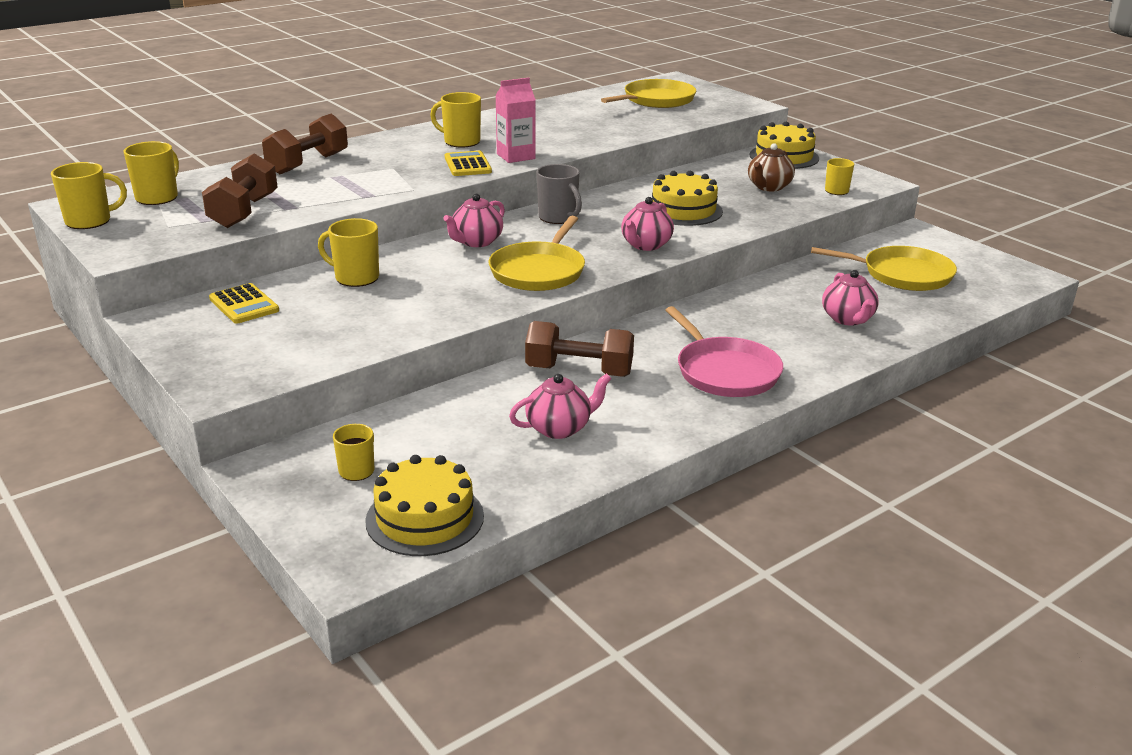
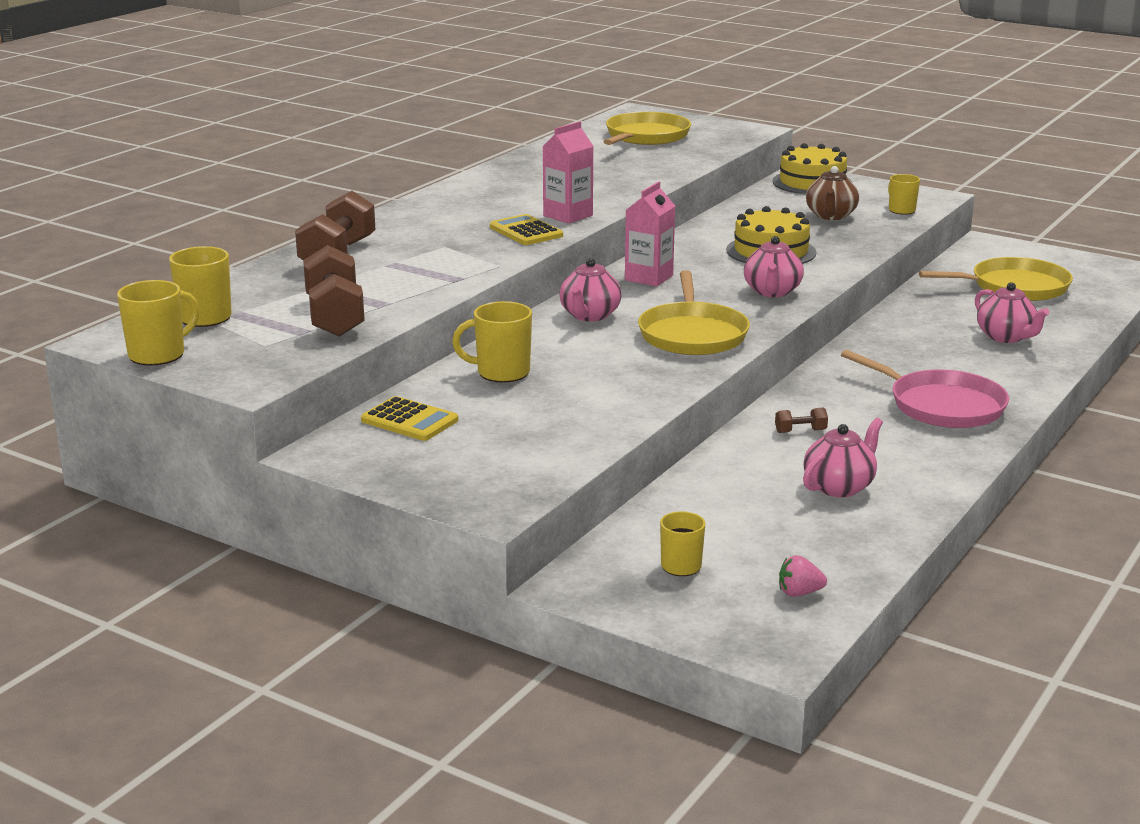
camera: 20 degrees left, 5 degrees down
yellow cake [365,455,484,556] -> pink strawberry [779,555,827,597]
yellow mug [430,92,481,147] -> none
brown dumbbell [525,321,634,377] -> brown dumbbell [775,408,828,433], size x0.42
grey mug [536,164,582,224] -> pink carton [625,181,675,287]

